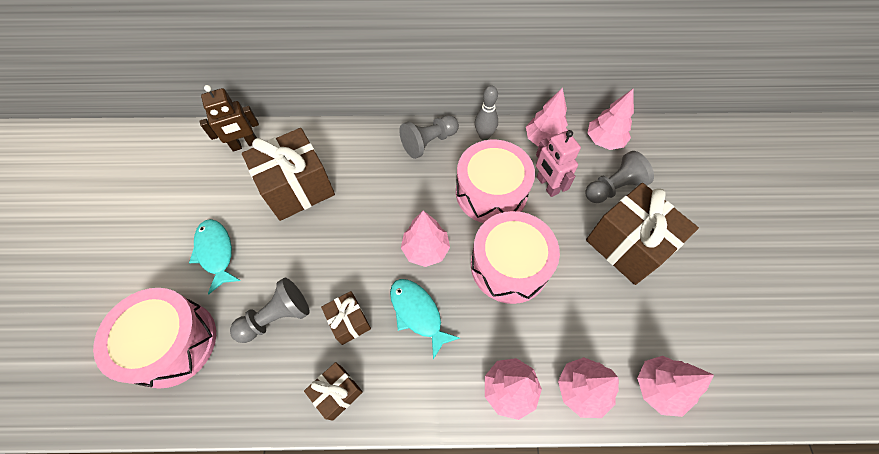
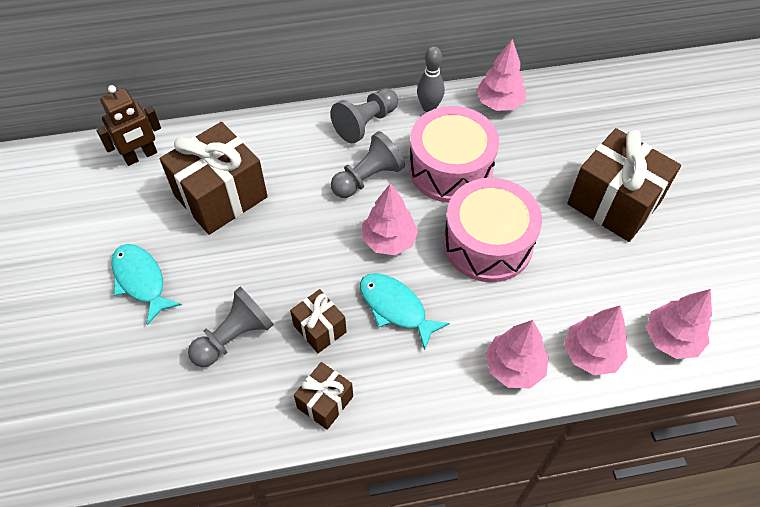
camera: 10 degrees left, 5 degrees down
pink drum [93,288,216,389] -> none
pink robot [536,130,581,197] -> none
grey pawn [585,151,654,203] -> grey pawn moved to [331,131,405,198]
pink tree [588,88,634,150] -> none

